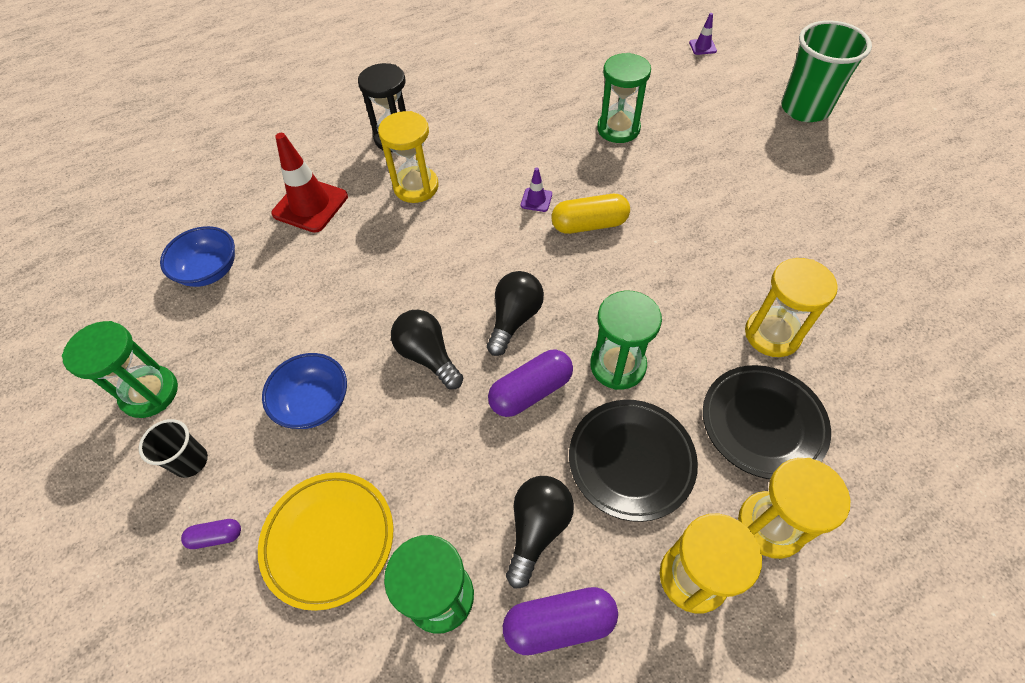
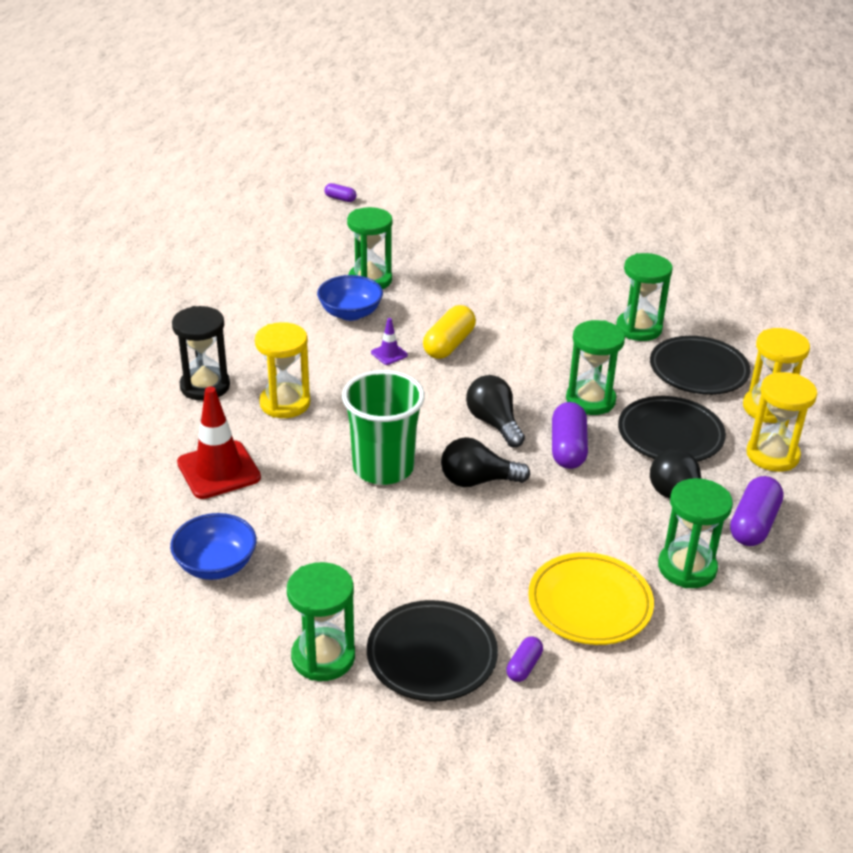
camera: 55 degrees left, 20 degrees down
black cup [139,419,208,478] -> black plate [367,600,498,702]
blue bowl [262,353,347,429] -> blue bowl moved to [317,275,383,321]
purple traffic cone [689,13,717,55] -> purple capsule [324,183,357,202]
yellow hourglass [745,258,838,357] -> green hourglass [616,253,673,341]
green cup [781,20,872,122] -> green cup moved to [342,370,425,485]

